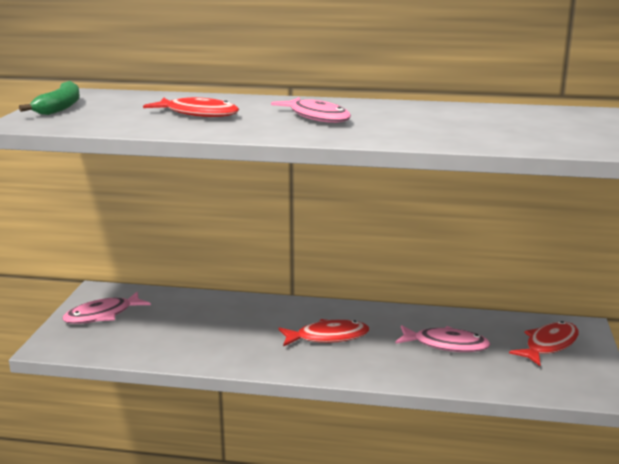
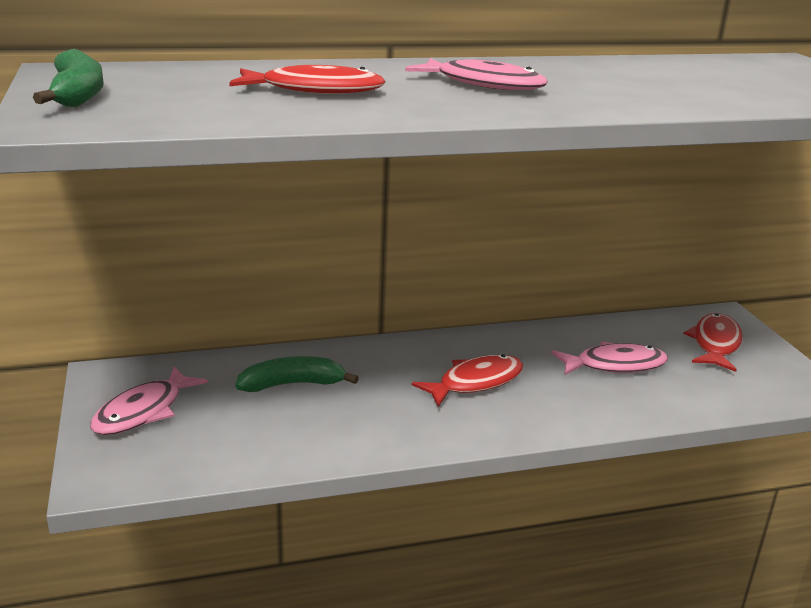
camera: 25 degrees left, 5 degrees up
none -> green banana [235,356,359,392]

